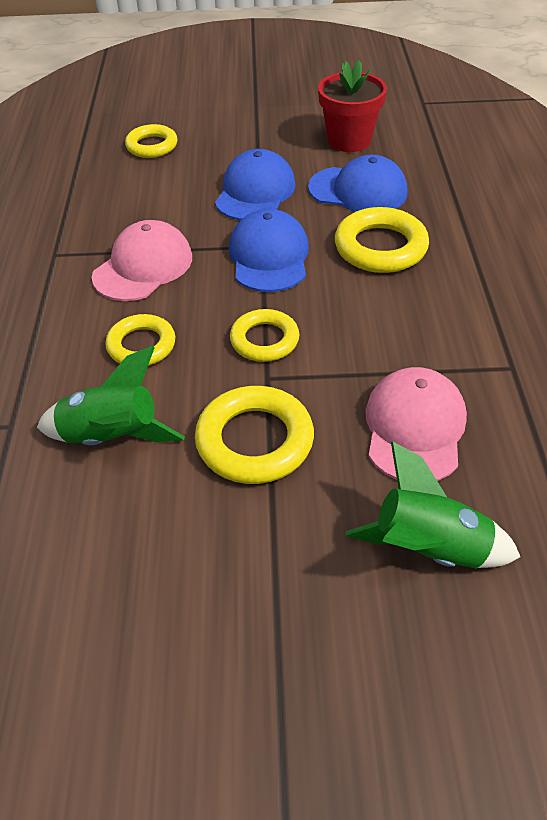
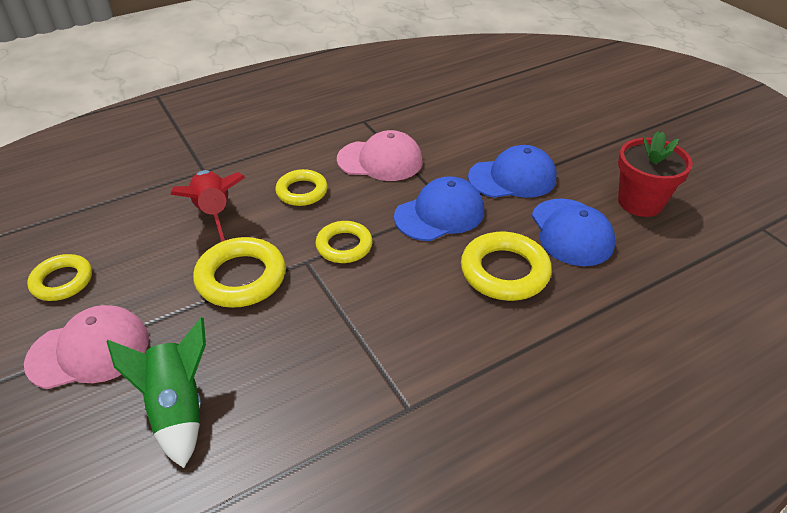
camera: 60 degrees right, 5 degrees down
green rocket [37,346,185,445] -> red rocket [170,170,245,242]
yellow ring [125,124,178,158] -> yellow ring moved to [27,254,92,301]
pink cap [366,367,467,481] -> pink cap moved to [24,305,149,389]

